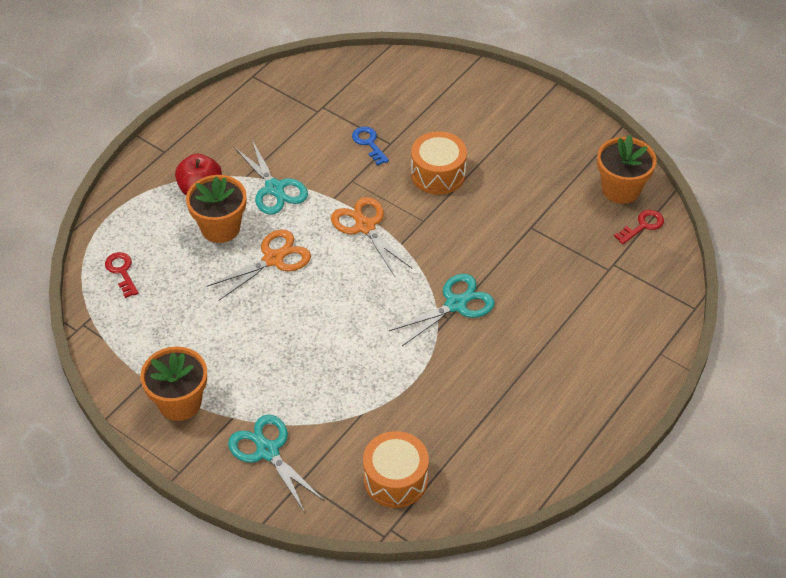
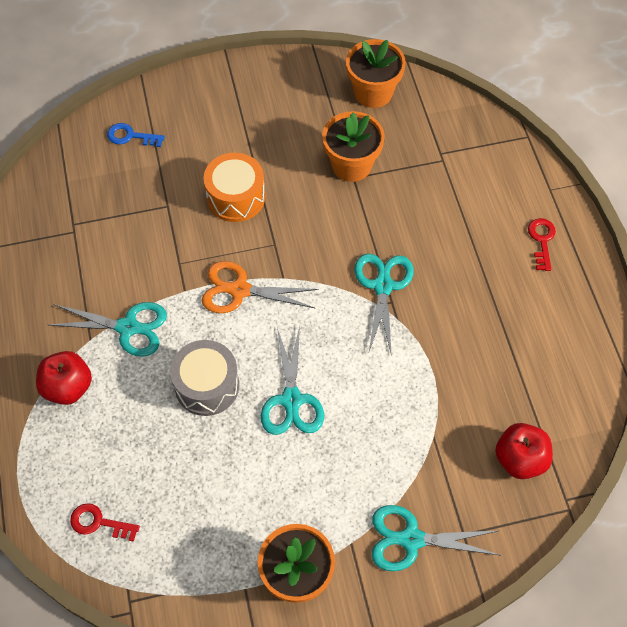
camera: 50 degrees left, 10 degrees up
orange flower pot [186,175,246,243] -> orange flower pot moved to [322,111,385,182]
orange scissors [207,230,311,300] -> grey drum [170,340,239,416]
blue key [352,127,389,165] -> blue key moved to [107,123,165,147]
orange drum [363,431,429,508] -> red apple [495,423,553,479]
red key [614,210,664,244] -> red key moved to [528,218,556,271]
none -> turquoise scissors [261,326,324,435]

